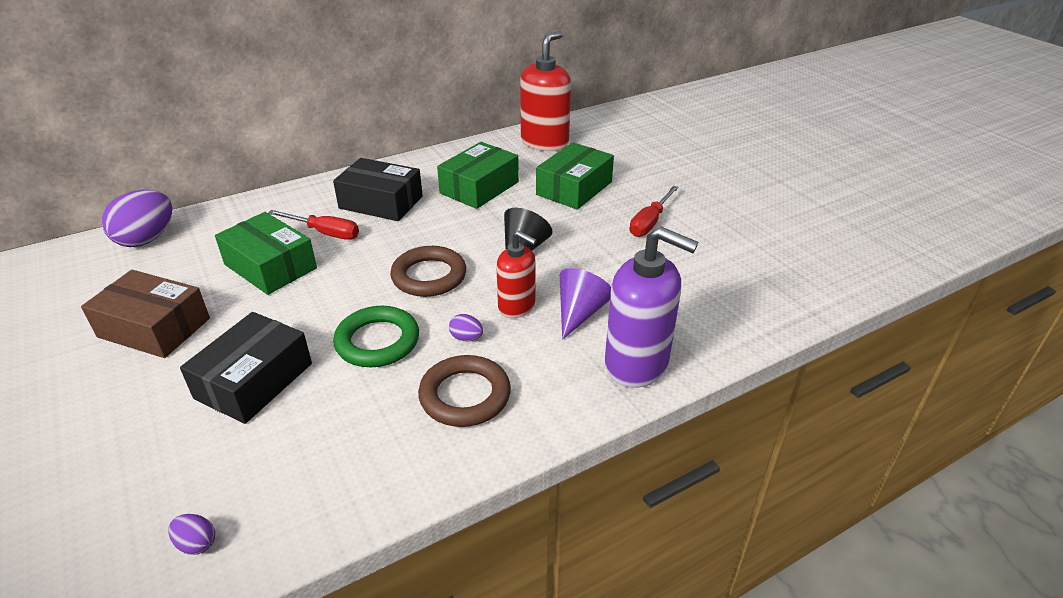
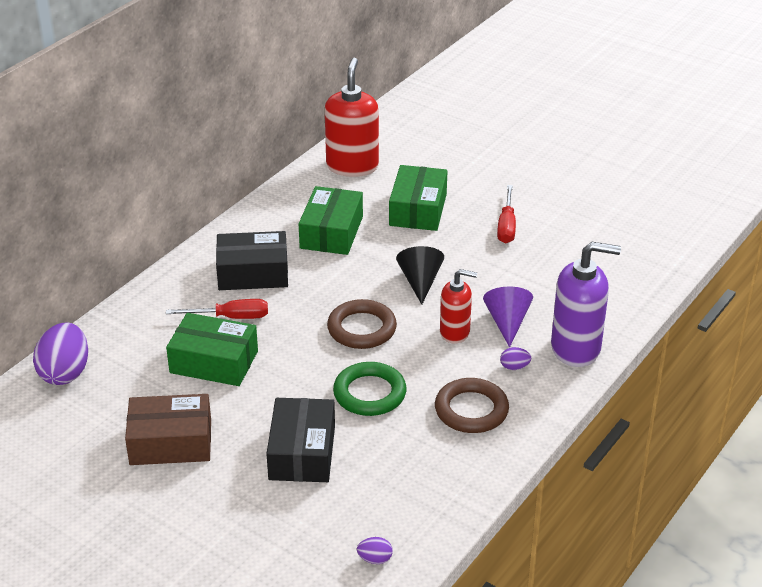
camera: 25 degrees left, 0 degrees up
purple egg [449,314,483,341] -> purple egg moved to [500,347,531,370]

